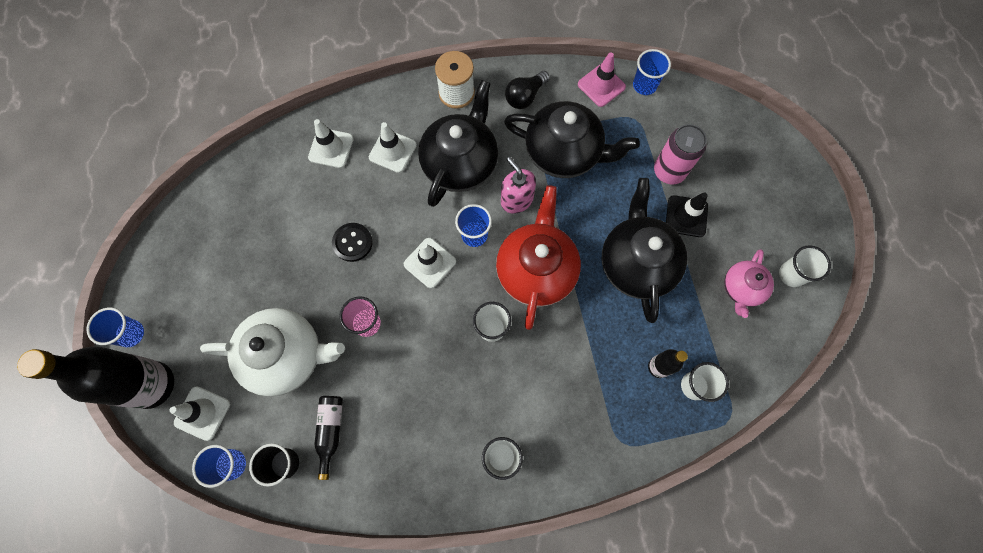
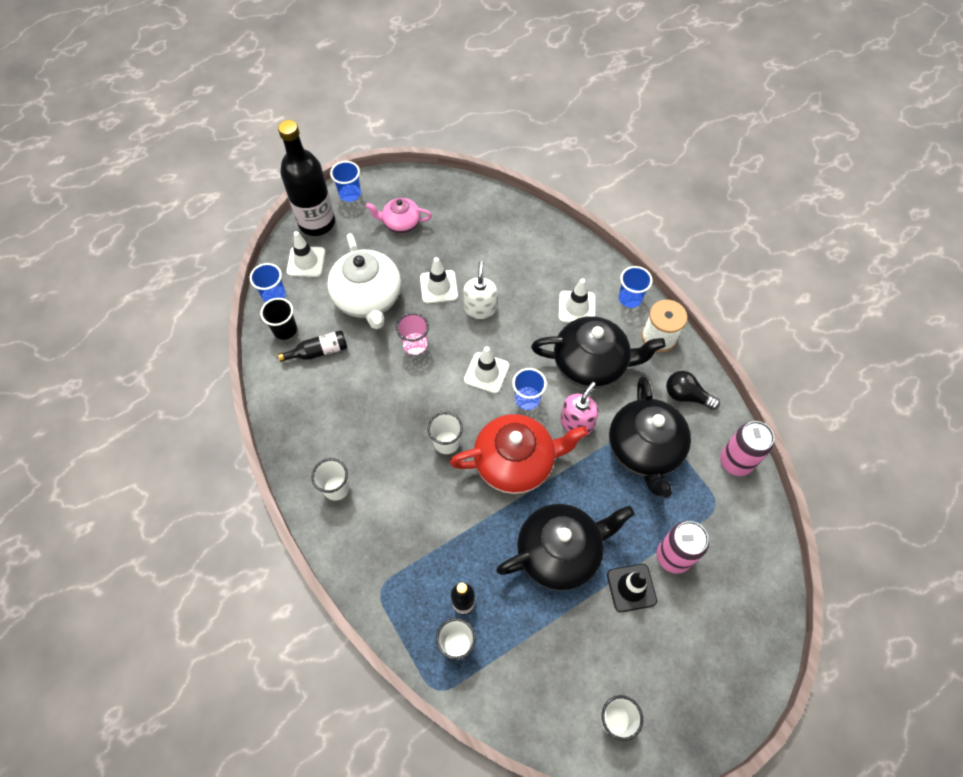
camera: 70 degrees right, 10 degrees down
white traffic cone [308,119,354,168] -> white traffic cone moved to [420,257,458,303]
black button [332,223,373,262] -> white soap dispenser [463,261,497,319]
pink traffic cone [578,52,626,107] -> pink can [720,421,774,476]
blue cup [633,49,671,95] -> blue cup moved to [619,266,653,308]
pink teapot [724,250,774,318] -> pink teapot moved to [366,198,432,234]

